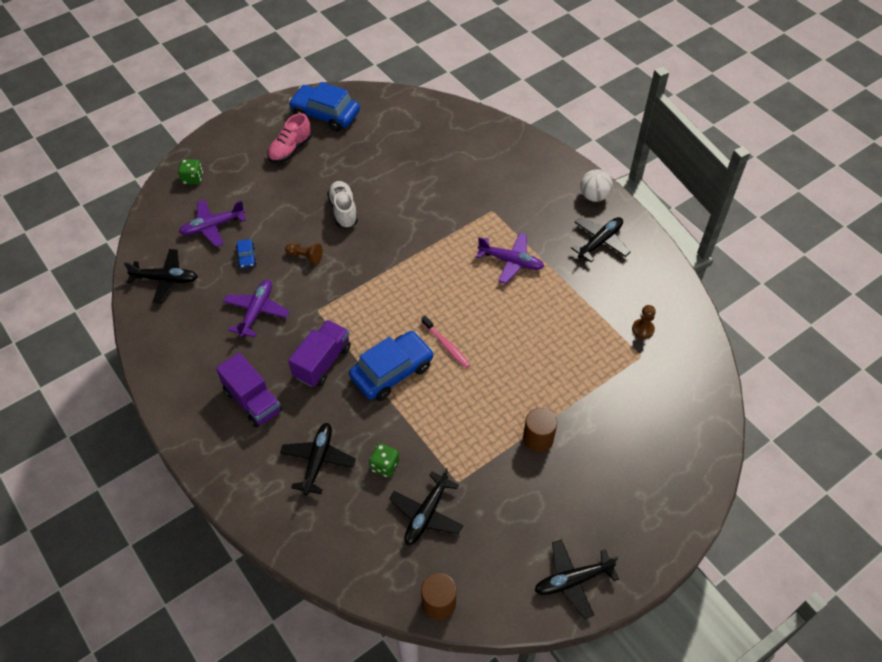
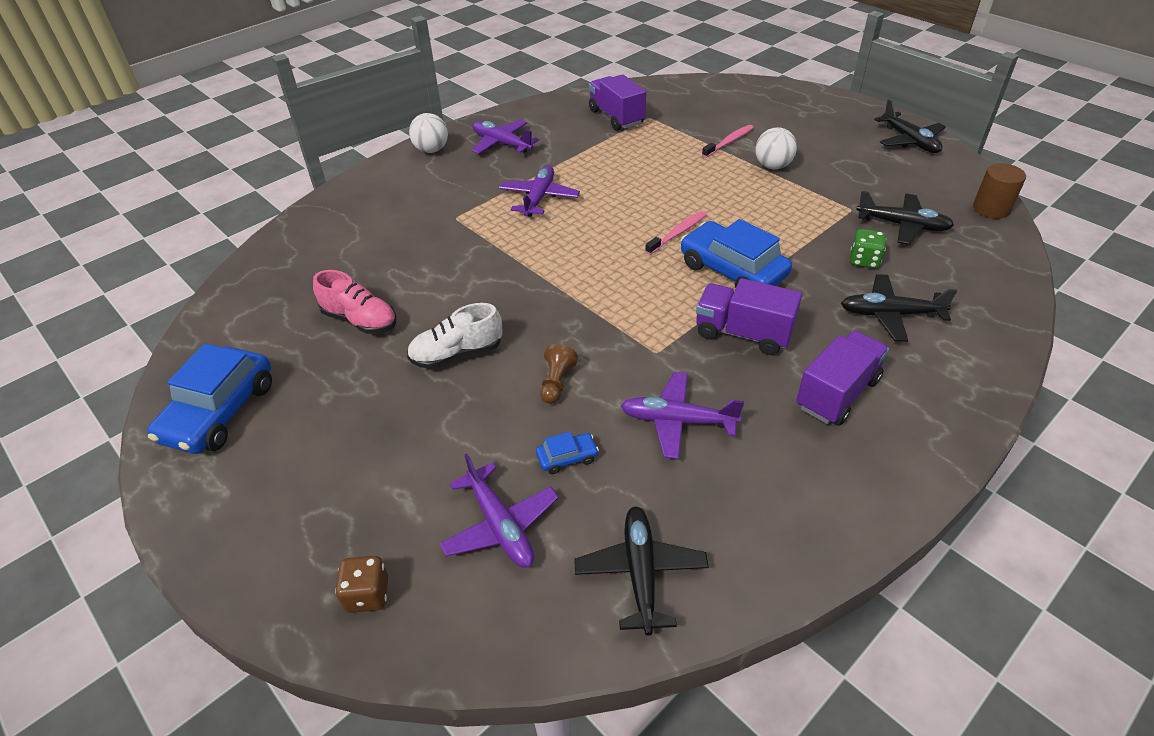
camera: 95 degrees left, 10 degrees down
green dice [178,159,203,185] -> brown dice [335,556,388,613]
pink shoe [267,113,311,163] -> pink shoe moved to [313,270,396,334]
brown cylinder [523,408,557,452] -> white ball [755,127,797,169]
black plane [571,217,630,262] -> purple plane [472,119,539,154]
brown pawn [632,305,656,339] -> purple truck [589,74,646,131]
none -> pink toothbrush [702,125,754,158]

